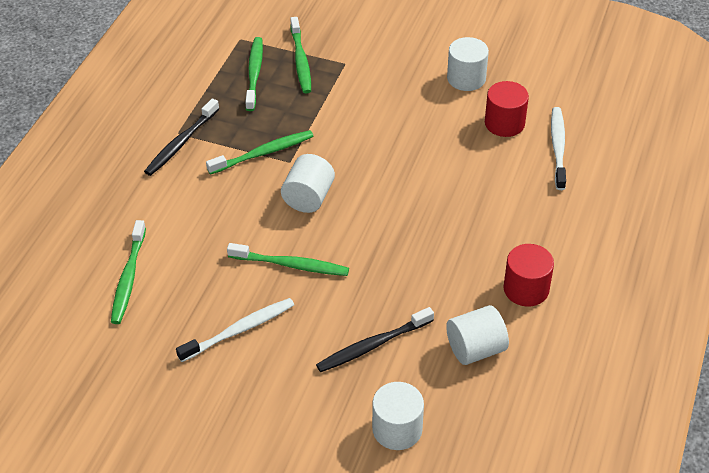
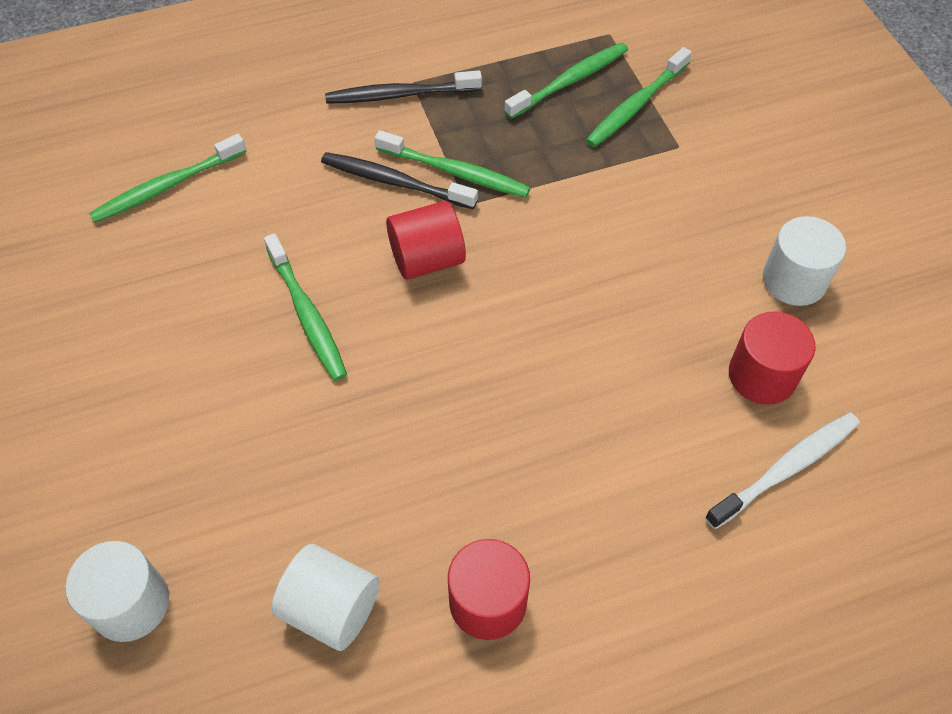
camera: 50 degrees right, 10 degrees up
white toothbrush [176,298,294,362] -> none
white cylinder [281,154,335,213] -> red cylinder [386,201,466,280]
black toothbrush [316,307,434,372] -> black toothbrush moved to [321,152,478,209]

